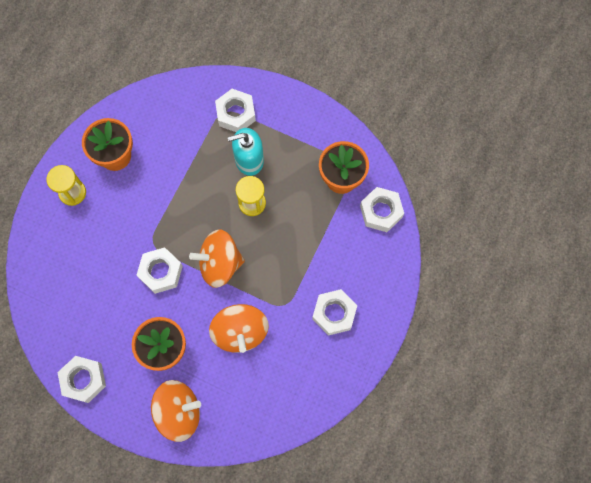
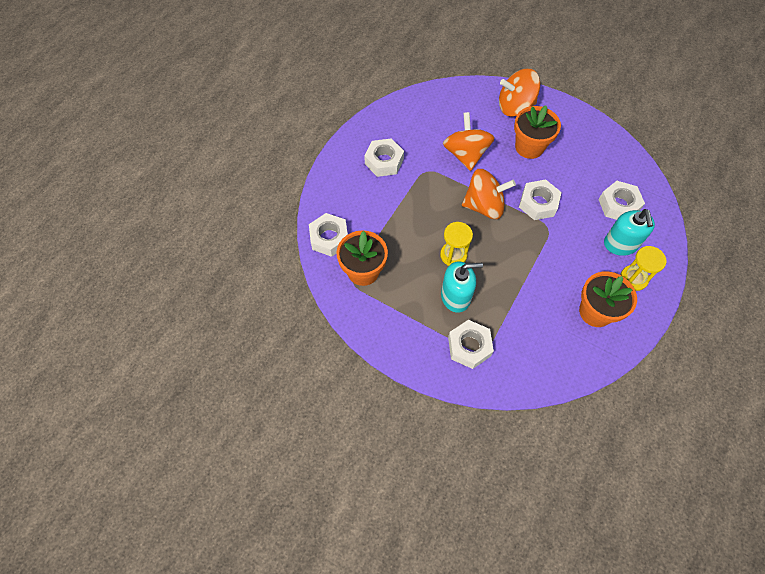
camera: 175 degrees left, 10 degrees down
white nut [58,356,106,403] -> white nut moved to [598,181,645,220]
none -> turquoise soap dispenser [604,209,655,256]

